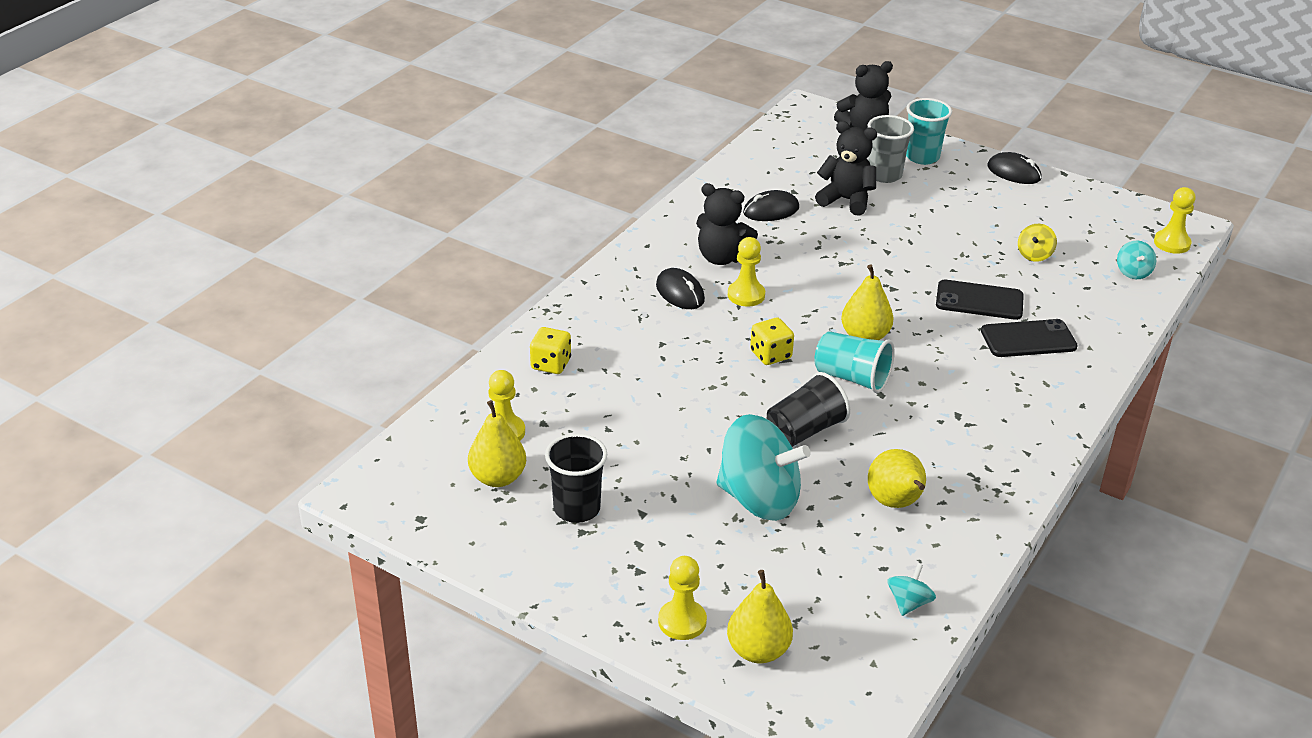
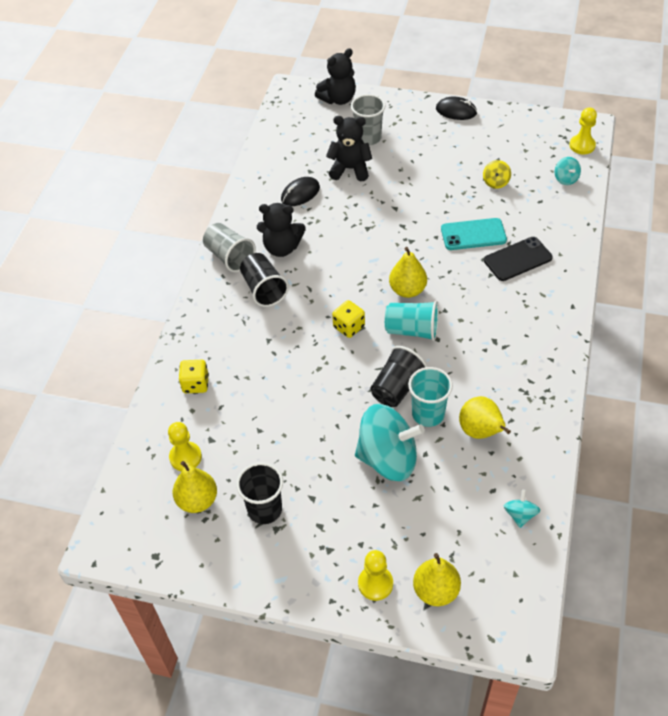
camera: 15 degrees left, 15 degrees up
black mouse [656,268,705,309] -> black cup [240,253,289,307]
yellow pawn [728,237,765,307] -> none
turquoise cup [906,98,952,165] -> turquoise cup moved to [408,367,453,427]
black phone [936,280,1024,320] -> turquoise phone [441,218,507,250]
none -> grey cup [203,223,256,272]

